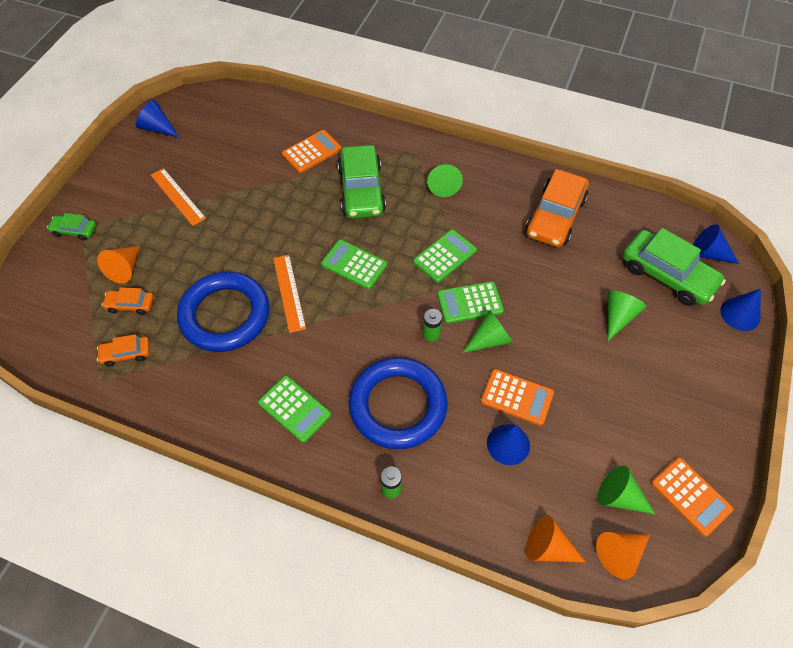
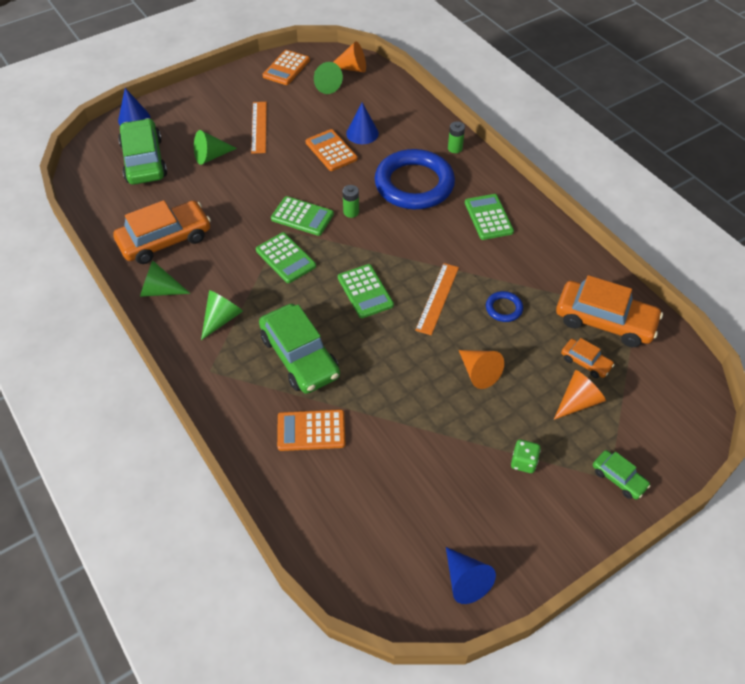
camera: 145 degrees left, 5 degrees down
orange car [97,334,150,367] -> orange car [556,275,663,347], size x2.03
orange ruler [151,168,206,226] -> orange ruler moved to [251,102,267,154]
blue ring [177,272,269,352] -> blue ring [486,291,523,322], size x0.41
green car [338,145,386,219] -> green car turned 120 degrees clockwise [259,304,340,394]
green calculator [413,229,477,283] -> green calculator turned 120 degrees counterclockwise [256,232,316,283]
green cone [463,310,513,353] -> green cone moved to [140,260,190,297]
orange cone [526,515,586,563] -> orange cone moved to [459,350,504,389]
orange calculator [651,457,733,537] -> orange calculator turned 150 degrees counterclockwise [262,50,310,85]
blue cone [693,224,739,264] -> none
none -> green dice [511,440,541,473]

